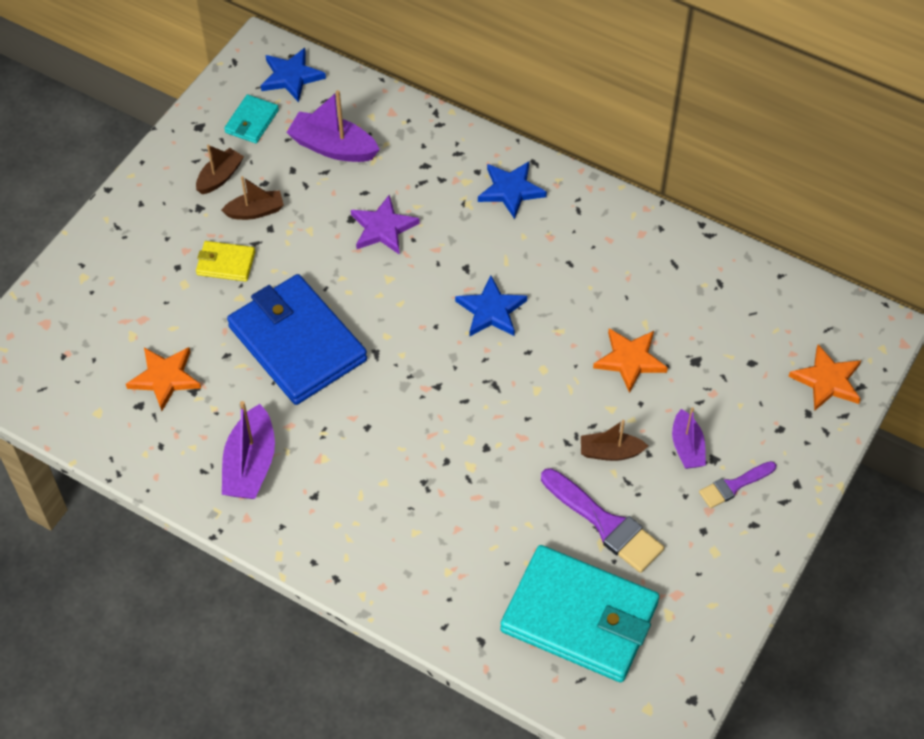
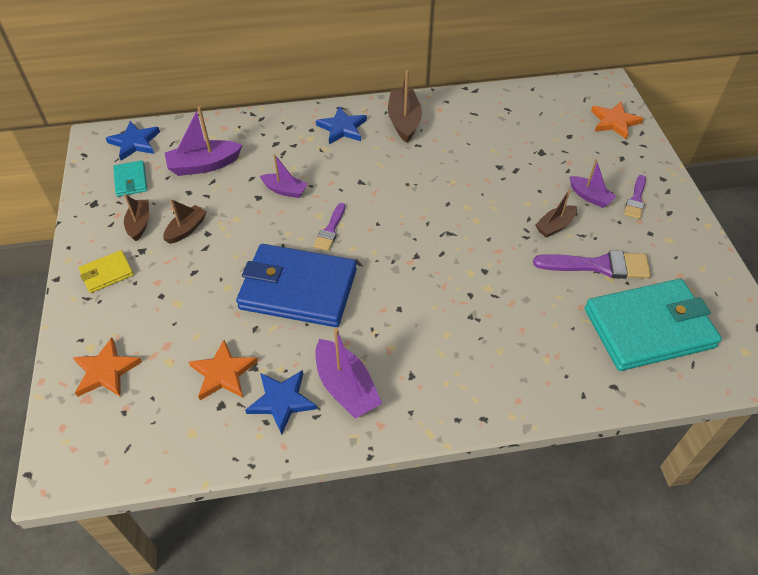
camera: 40 degrees left, 5 degrees down
yellow wallet [196,241,255,282] -> yellow wallet moved to [79,250,134,293]
purple star [351,195,420,255] -> purple boat [260,154,307,198]
blue star [455,276,527,336] -> blue star moved to [245,370,317,435]
orange star [593,328,668,393] -> orange star moved to [73,337,142,397]
none -> purple brush [313,203,345,251]
none -> brown boat [388,70,422,143]

